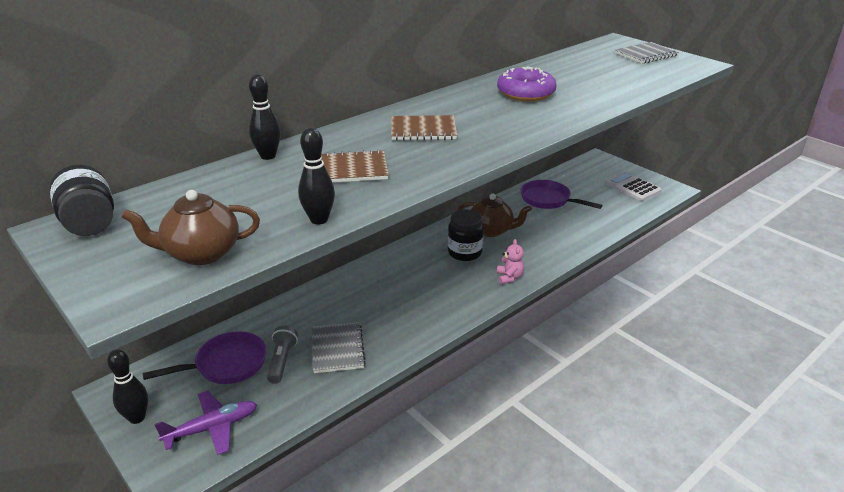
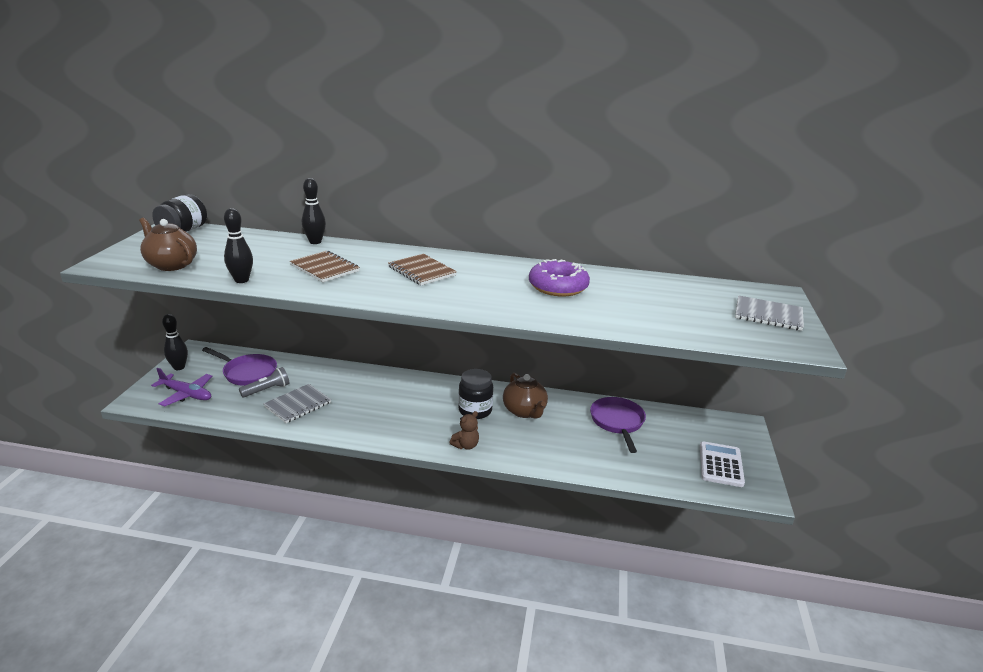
camera: 50 degrees right, 5 degrees down
pink teddy bear [497,239,524,284] -> brown teddy bear [449,411,479,450]

